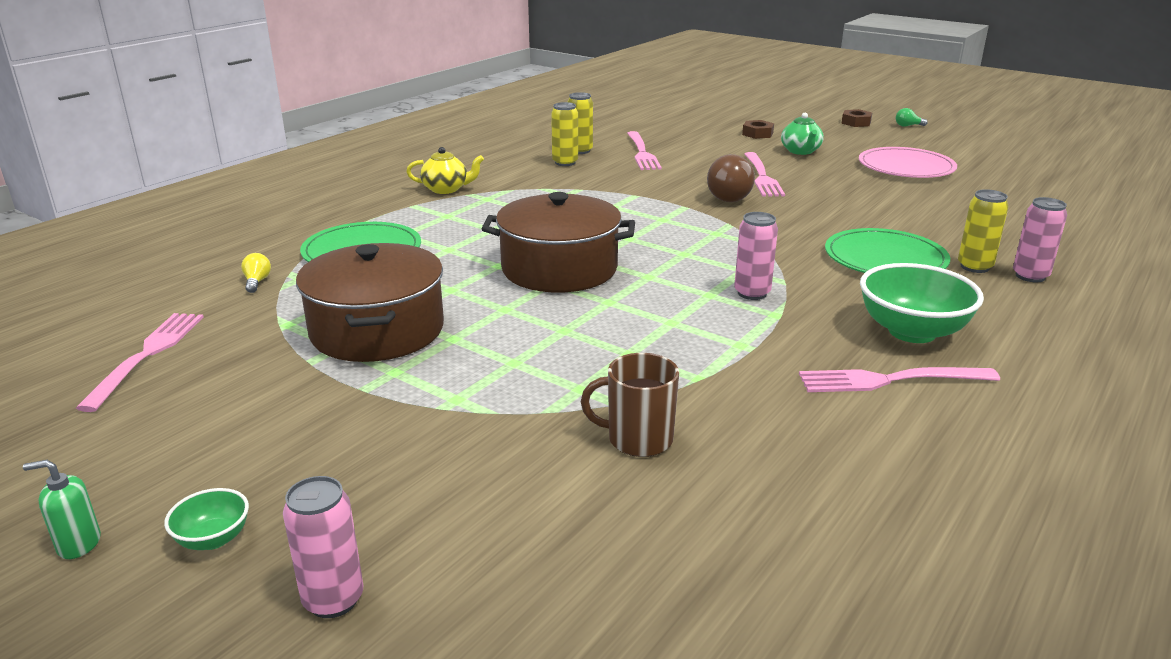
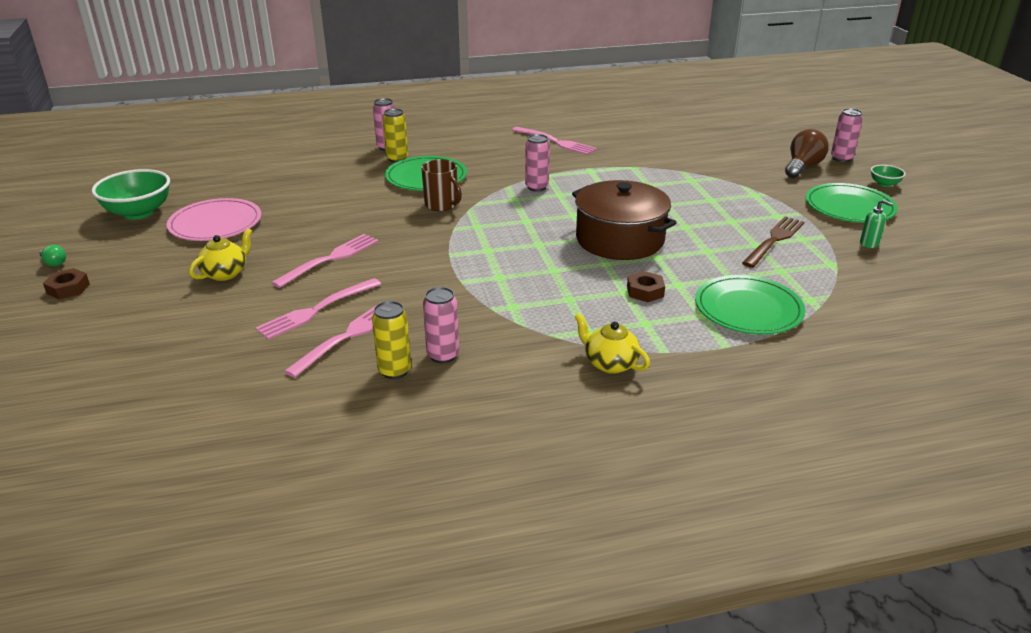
camera: 140 degrees left, 5 degrees up
green soap dispenser [23,460,101,559] -> green soap dispenser moved to [860,200,893,248]
pink fork [76,313,203,412] -> pink fork moved to [255,278,381,340]
yellow light bulb [241,253,271,293] -> none
brown pot [296,243,444,362] -> brown fork [742,216,804,268]
yellow can [551,102,578,166] -> pink can [423,287,459,363]
brown mug [581,353,679,457] -> brown mug moved to [421,159,462,211]
brown light bulb [707,154,755,202] -> brown light bulb moved to [785,129,829,178]
brown nut [742,120,774,139] -> brown nut moved to [627,271,665,302]
green teapot [781,113,824,155] -> yellow teapot [189,228,252,281]
green bowl [860,263,984,343] -> green bowl moved to [92,169,170,220]
none -> green plate [805,183,898,223]

